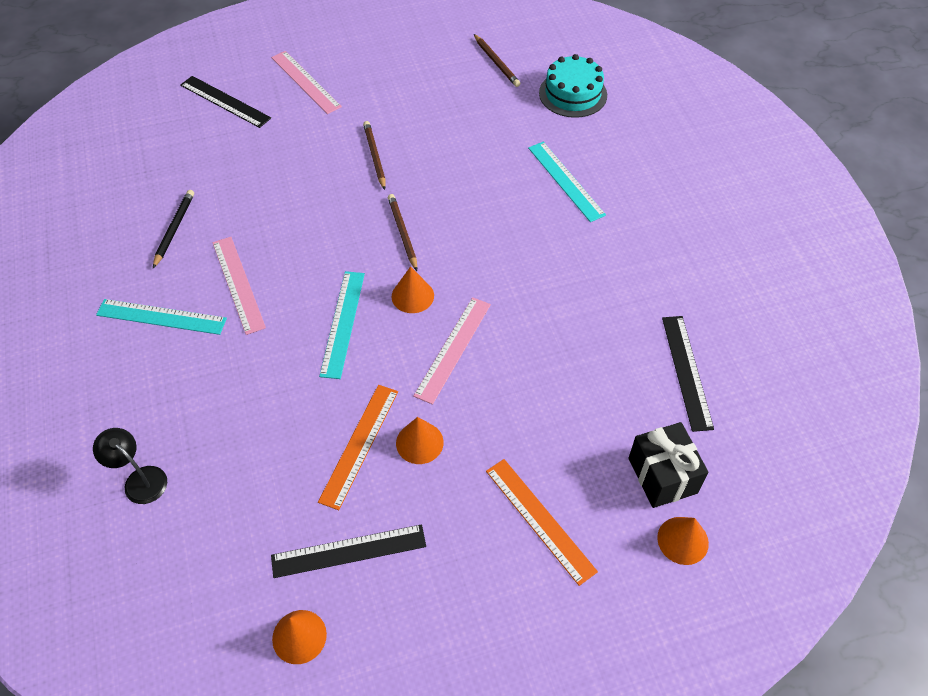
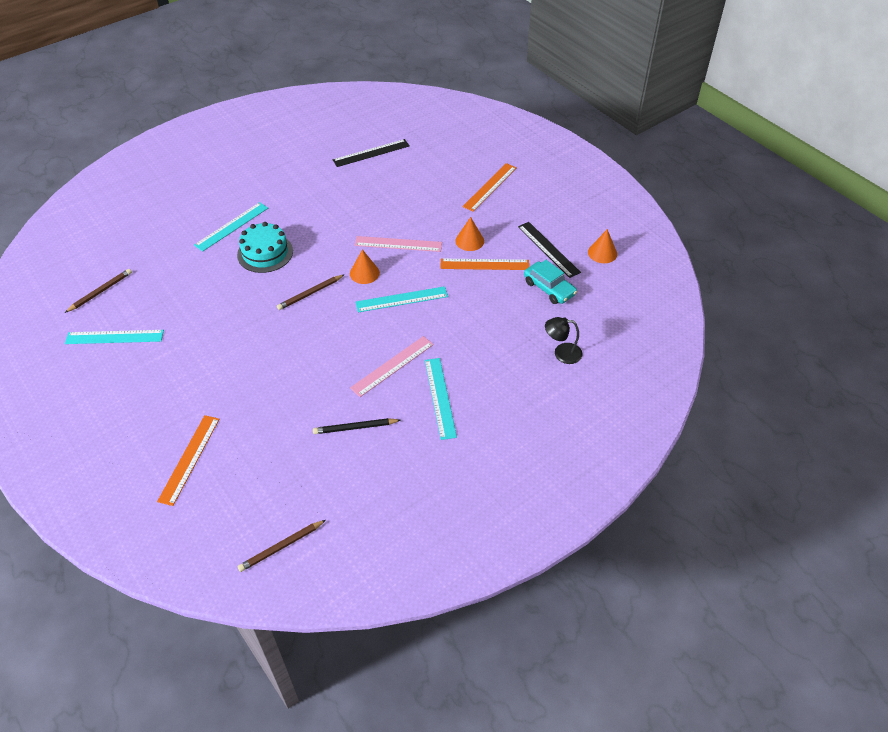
camera: 110 degrees left, 5 degrees down
black lamp [93,428,167,504] -> black lamp turned 75 degrees clockwise [545,317,582,364]
black ruler [180,76,271,128] -> orange ruler [157,415,220,506]
pink ruler [271,51,342,114] -> none
brown pencil [363,121,386,190] -> brown pencil moved to [237,520,326,572]
turquoise cake [539,54,607,118] -> turquoise cake moved to [237,222,293,273]
black gift [628,422,709,508] -> none
orange cone [657,517,709,565] -> none
none -> turquoise ruler [65,330,164,344]
none -> turquoise car [524,260,577,304]

